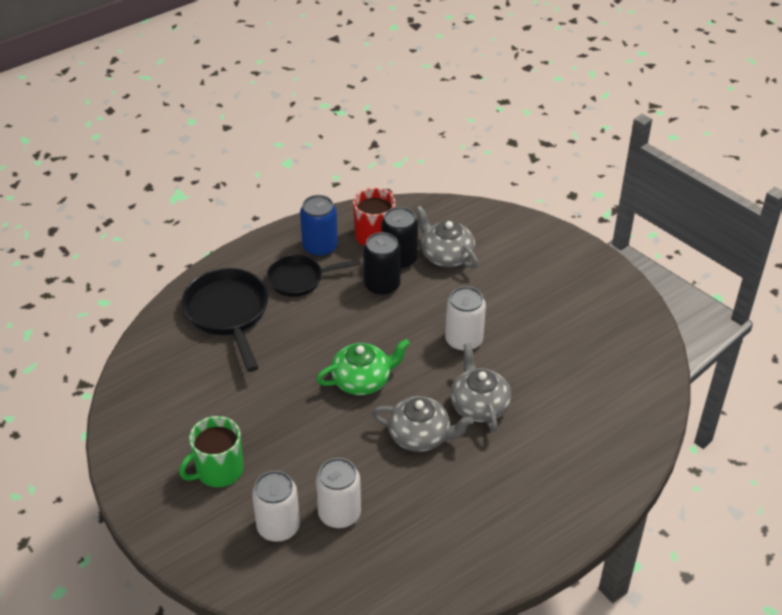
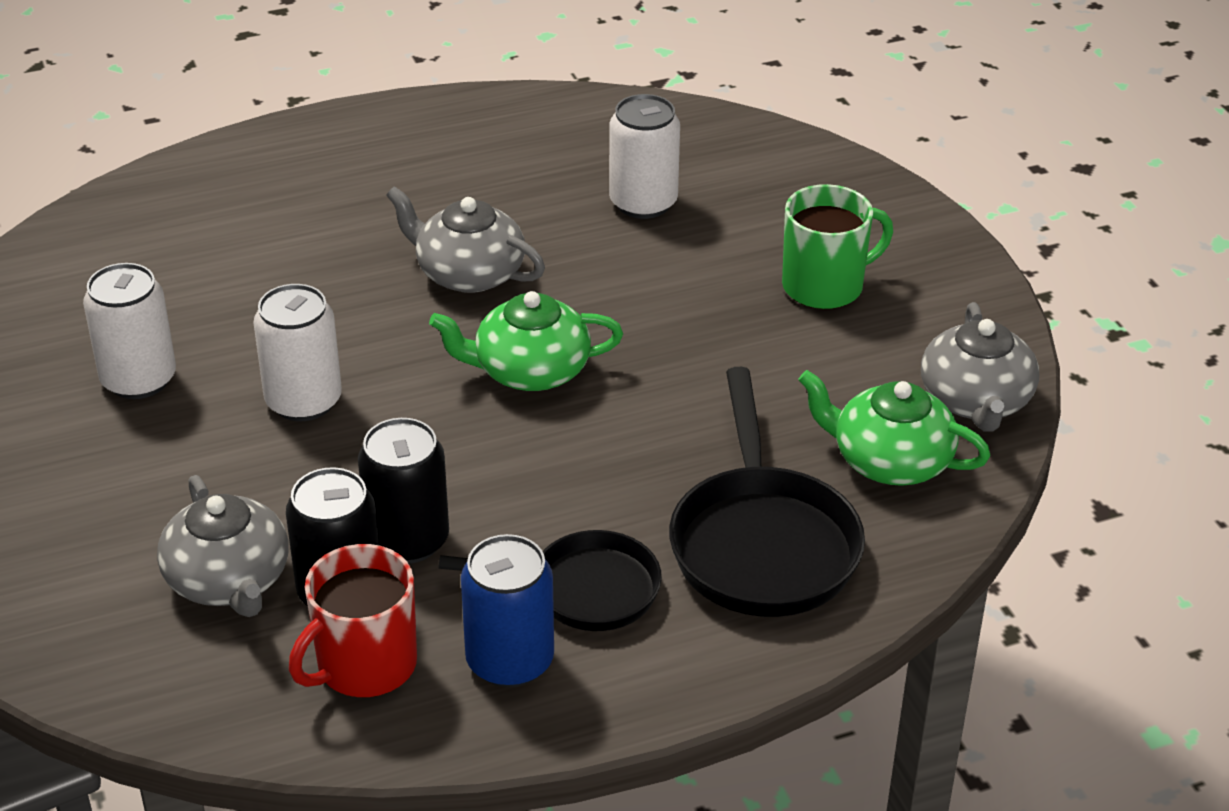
camera: 165 degrees left, 5 degrees down
white can [252,471,300,542] -> white can moved to [83,263,176,399]
grey teapot [450,343,511,432] -> grey teapot moved to [921,302,1039,432]
none -> green teapot [798,370,991,486]

